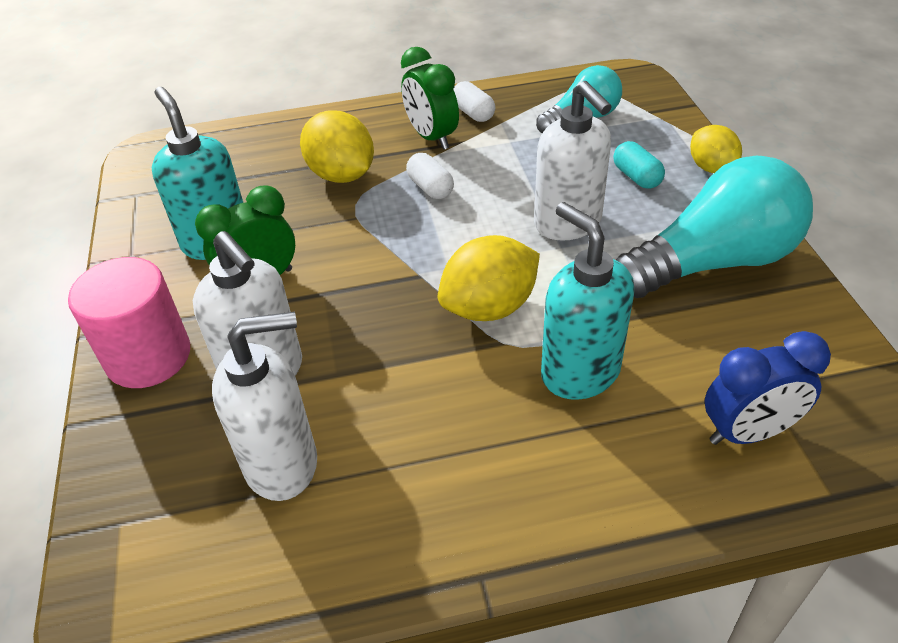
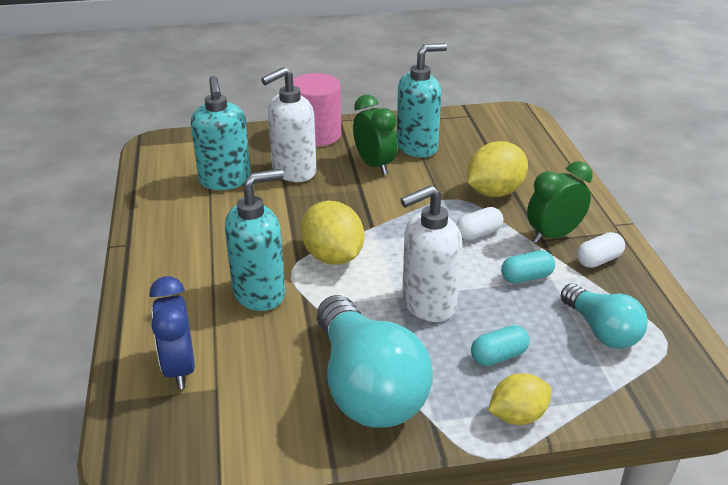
camera: 90 degrees right, 10 degrees down
white soap dispenser [212,312,317,501] -> turquoise soap dispenser [191,76,251,190]
none -> turquoise capsule [501,250,555,284]

